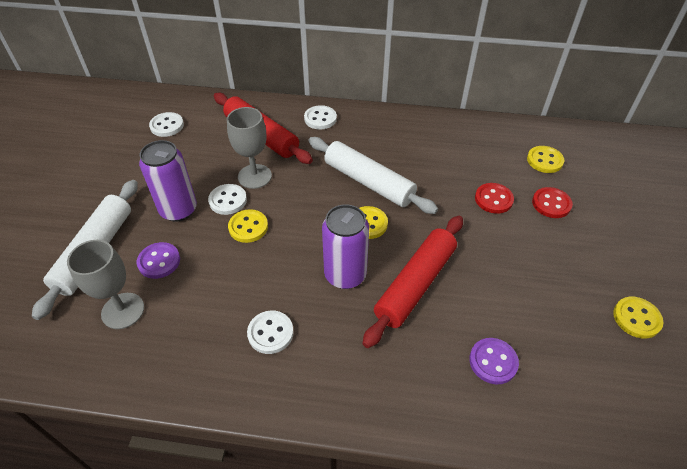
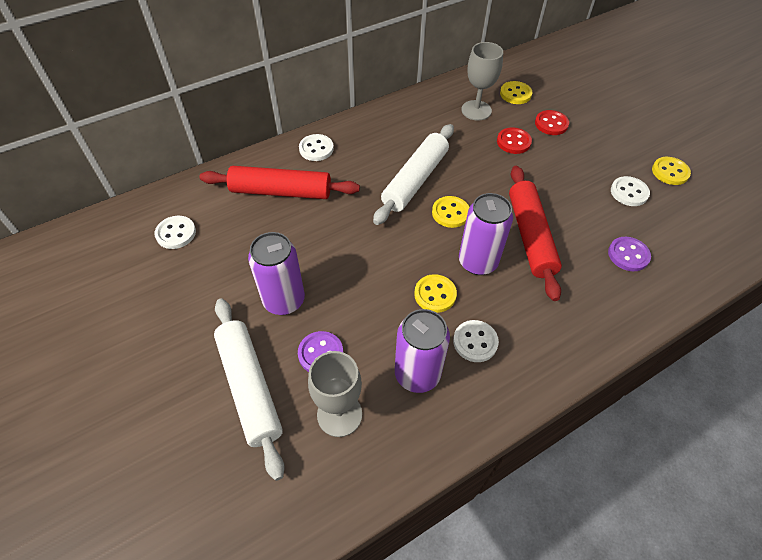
camera: 40 degrees left, 5 degrees up
white button [208,184,247,215] -> white button moved to [611,176,650,206]
grey goblet [227,107,272,189] -> grey goblet moved to [461,42,503,121]
yellow button [228,209,268,243] -> yellow button moved to [414,274,457,313]
white rolling pin [308,137,438,214] -> white rolling pin turned 60 degrees counterclockwise [373,124,454,225]
none -> purple can [395,309,450,393]

